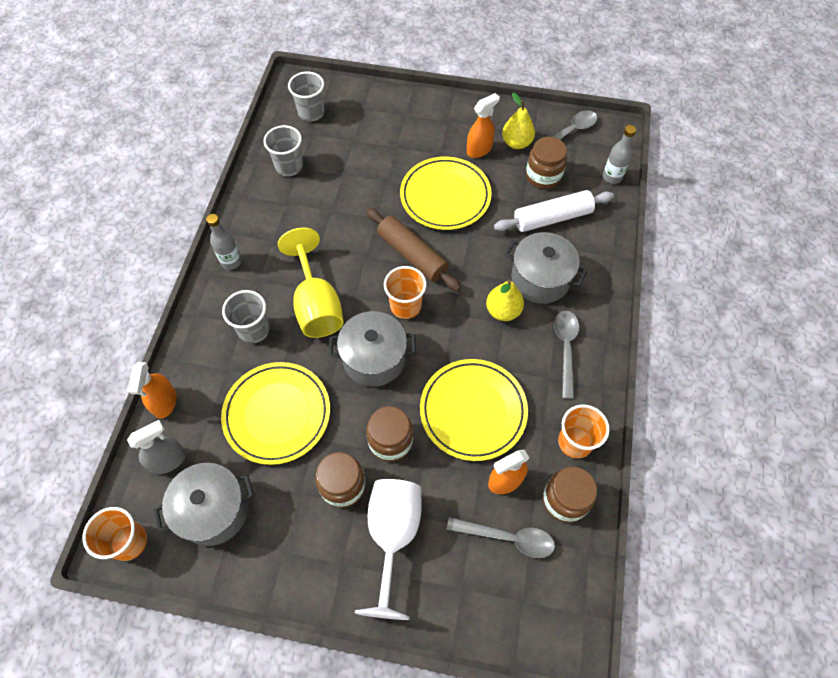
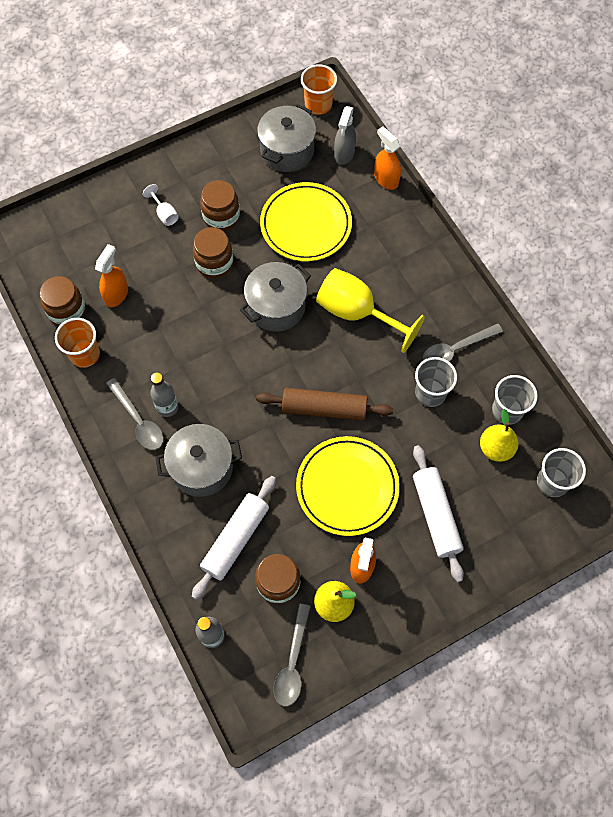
camera: 140 degrees right, 5 degrees up
grey bottle [206,214,242,270] -> grey bottle moved to [150,373,179,417]
grey cup [222,290,270,343] -> grey cup moved to [415,357,457,407]
white goblet [355,479,422,620] -> white goblet [143,184,179,226], size x0.44
orange cup [384,266,427,319] -> none
yellow plate [420,359,528,461] -> none
grey spoon [447,517,555,558] -> grey spoon moved to [423,323,503,362]
yellow pear [486,280,524,321] -> yellow pear moved to [480,409,519,462]
none -> white rolling pin [413,445,464,582]

